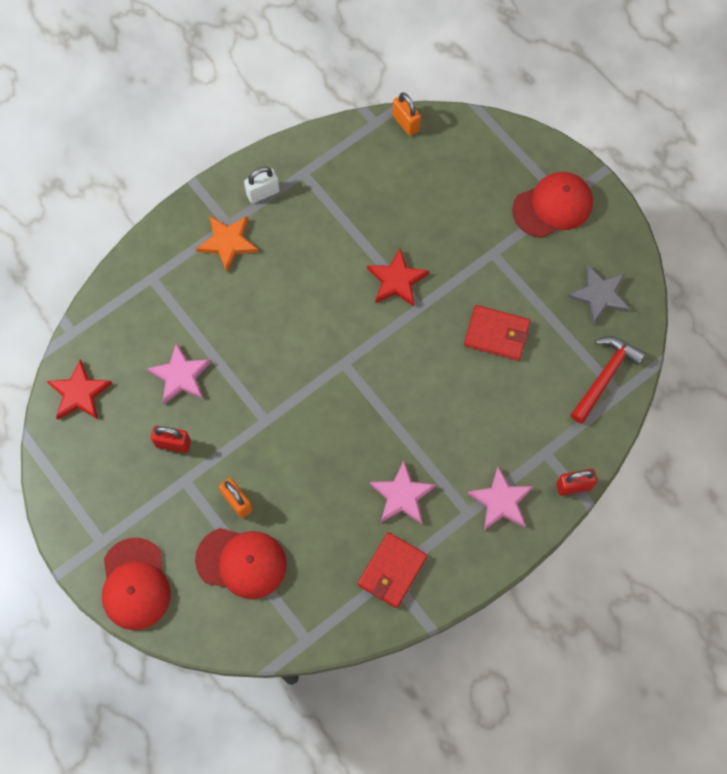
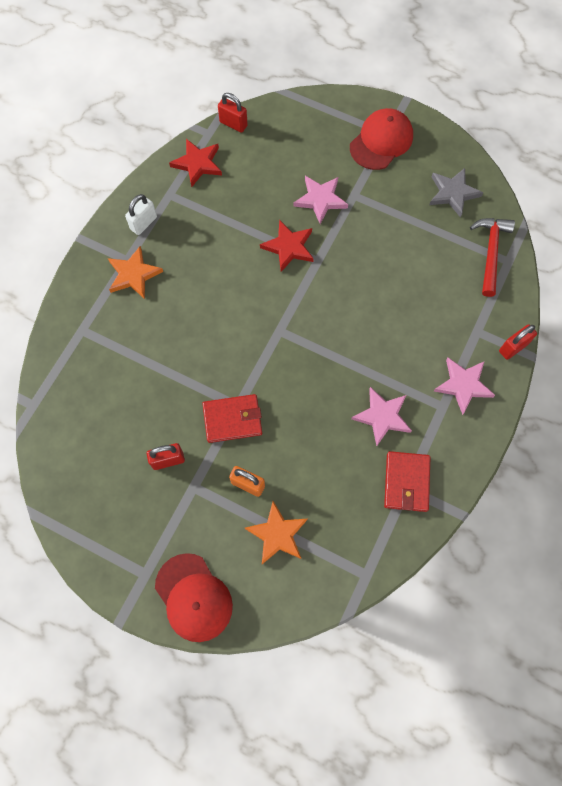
camera: 25 degrees left, 0 degrees up
red star [47,359,112,419] -> red star moved to [169,139,222,187]
pink star [147,343,211,404] -> pink star moved to [293,176,348,224]
red cap [195,528,287,599] -> orange star [245,501,307,564]
orange padlock [392,92,421,136] -> red padlock [218,93,248,133]
red wallet [464,305,530,361] -> red wallet moved to [202,394,262,443]

